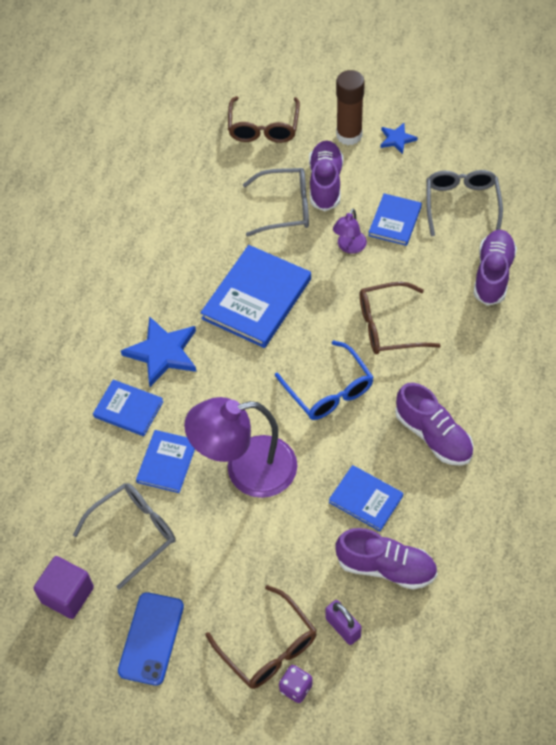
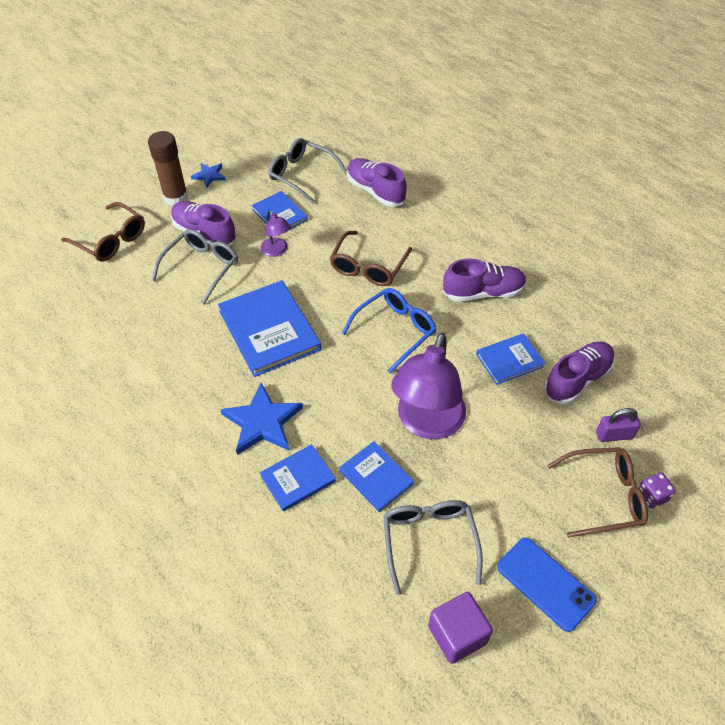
camera: 60 degrees left, 5 degrees down
blue glasses [275,340,374,420] -> blue glasses turned 45 degrees counterclockwise [342,288,436,374]

